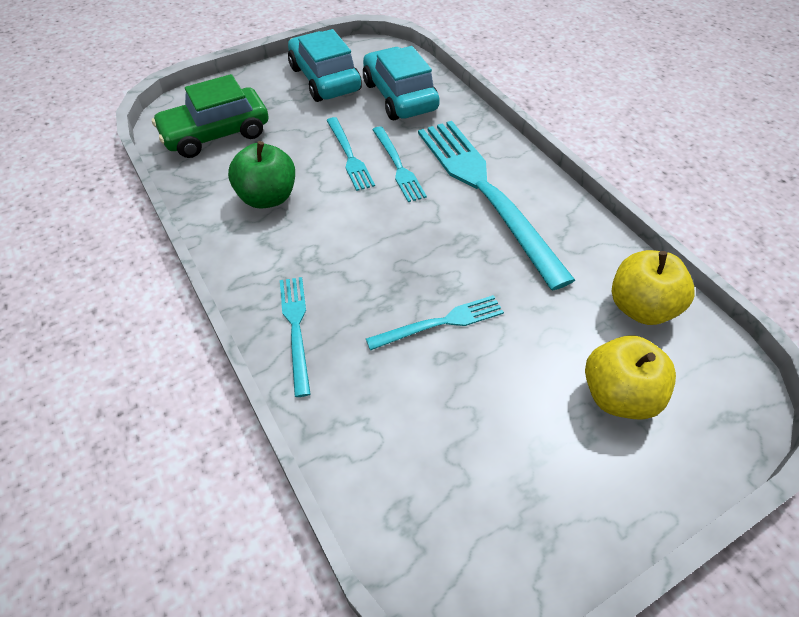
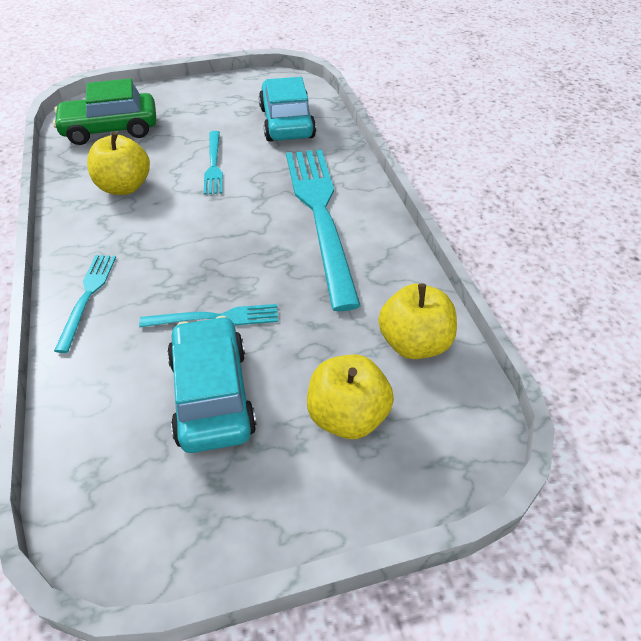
camera: 15 degrees right, 5 degrees down
green apple [228,141,295,209] -> yellow apple [87,131,150,195]
turquoise car [288,29,362,102] -> turquoise car moved to [167,316,257,453]
turquoise fork [372,126,427,202] -> none

